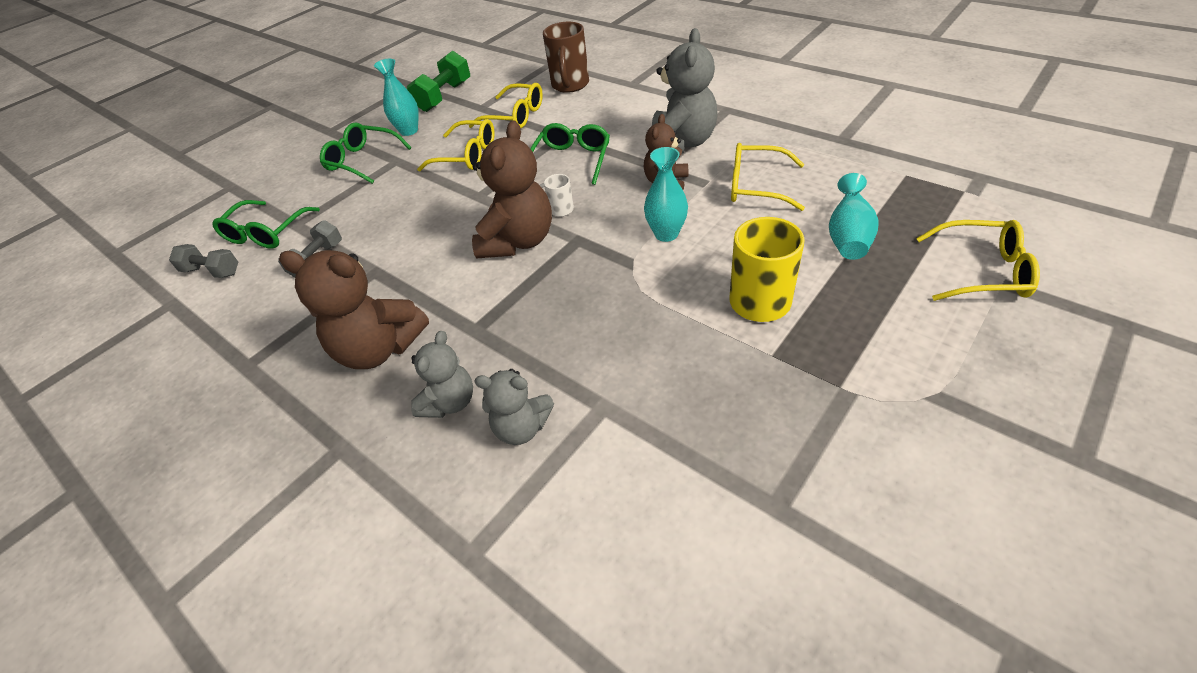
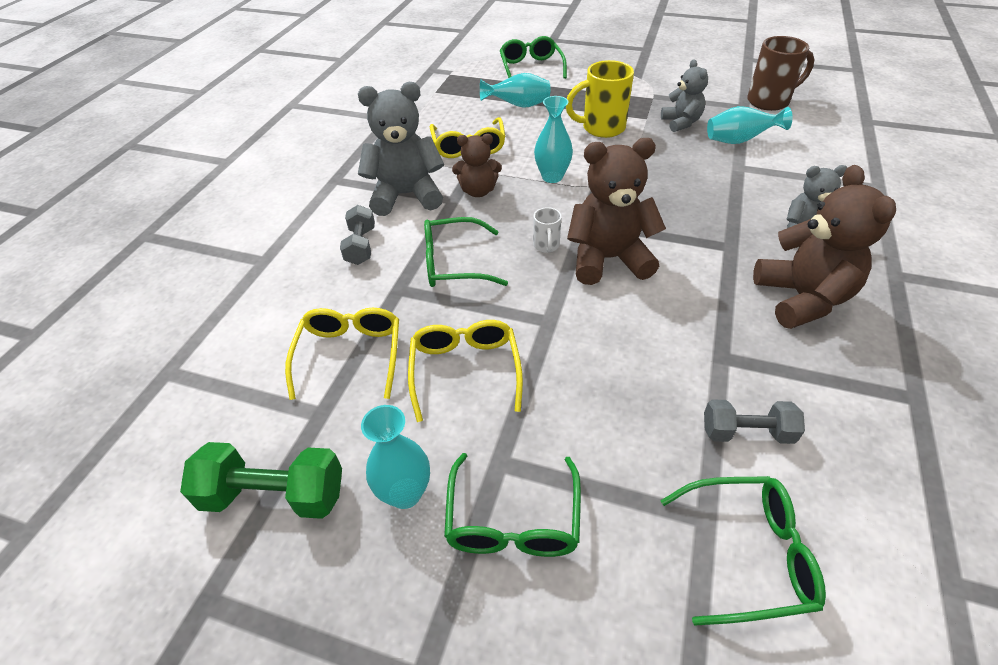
camera: 115 degrees left, 0 degrees up
grey dumbbell [169,244,238,278] -> grey dumbbell moved to [340,205,375,265]
grey teddy bear [474,369,554,445] -> grey teddy bear moved to [661,59,708,132]
brown mug [543,22,589,93] -> brown mug moved to [747,36,814,111]
yellow glasses [916,220,1040,301] -> green glasses [500,36,567,79]
none -> turquoise vase [707,106,792,144]

